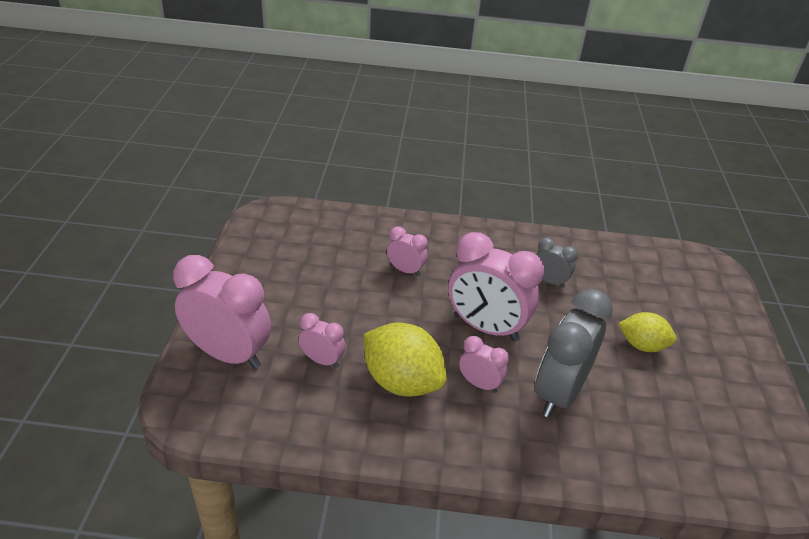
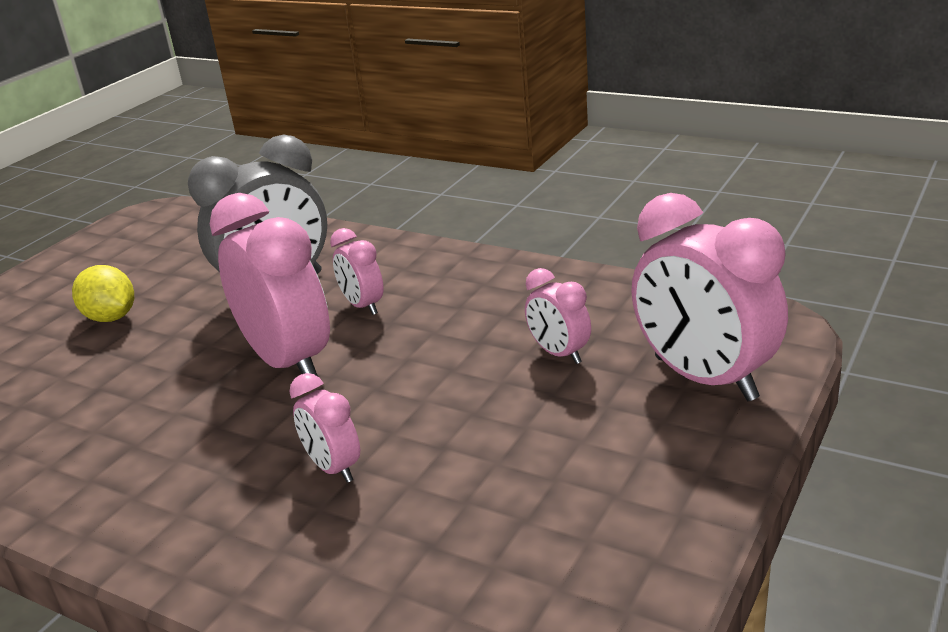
camera: 150 degrees left, 10 degrees down
yellow lemon [364,322,447,397] -> none
grey clock [536,238,578,288] -> none

